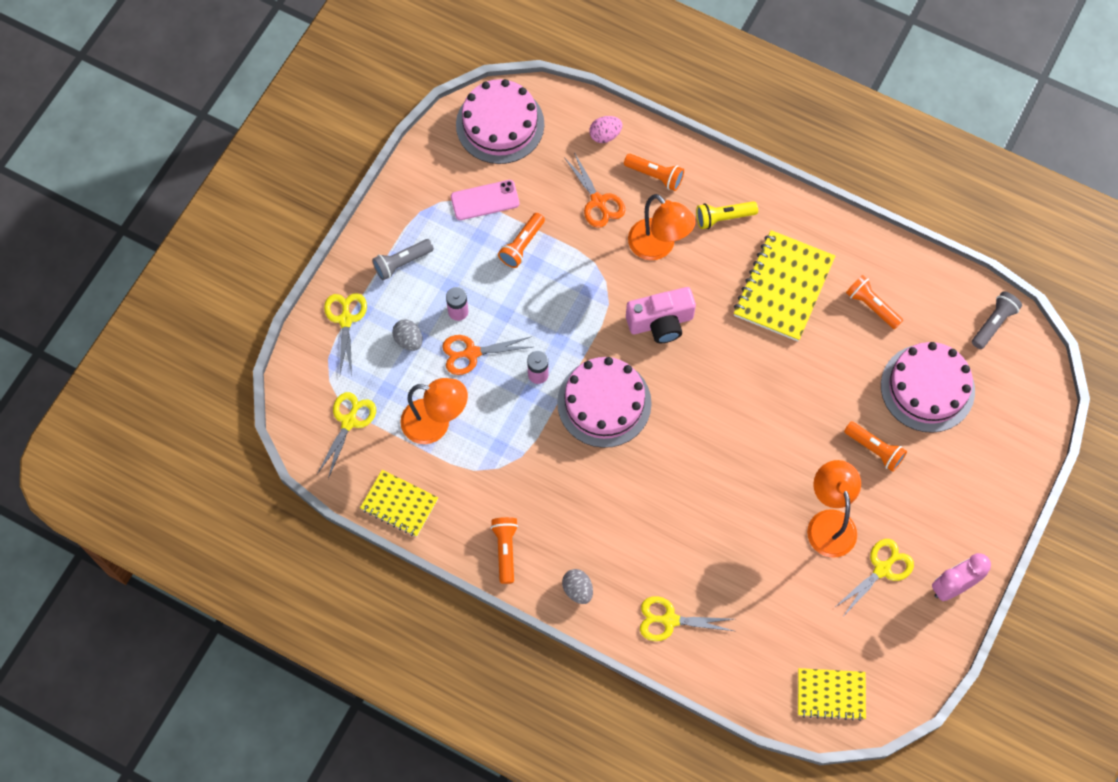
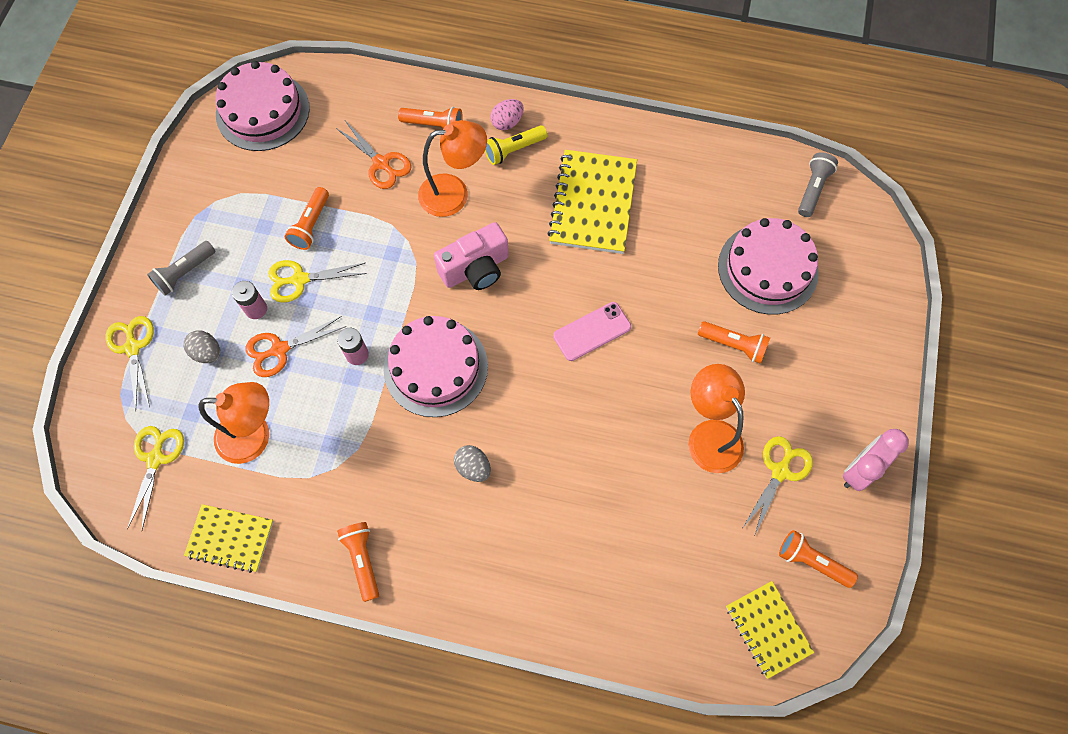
camera: 15 degrees left, 0 degrees up
pink phone [451,180,519,220] -> pink phone moved to [553,302,631,361]
grey egg [562,569,593,604] -> grey egg moved to [454,445,491,482]
pink egg [589,116,622,143] -> pink egg moved to [490,99,524,130]
orange lamp [628,194,696,260] -> orange lamp turned 45 degrees counterclockwise [418,120,487,217]
yellow scissors [640,596,734,641] -> yellow scissors moved to [268,260,367,303]
yellow notebook [798,668,866,721] -> yellow notebook turned 75 degrees clockwise [726,581,814,679]
orange flashlight [846,275,903,329] -> orange flashlight moved to [779,530,858,588]

